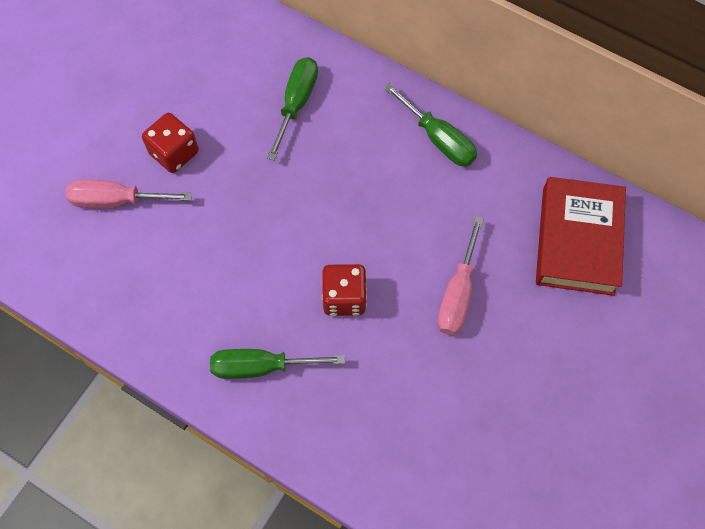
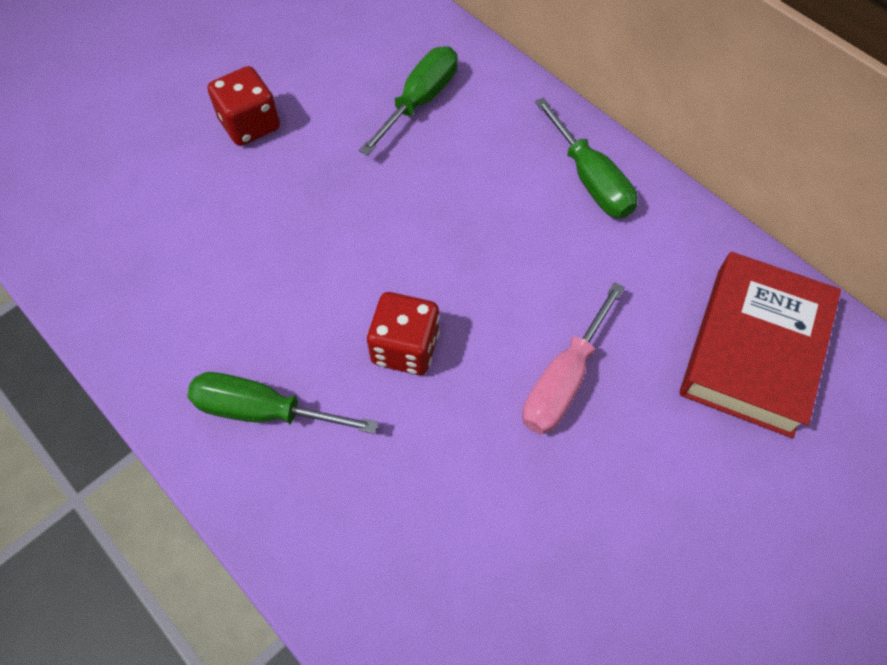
camera: 15 degrees right, 5 degrees down
pink screwdriver [66,180,192,208] -> none

